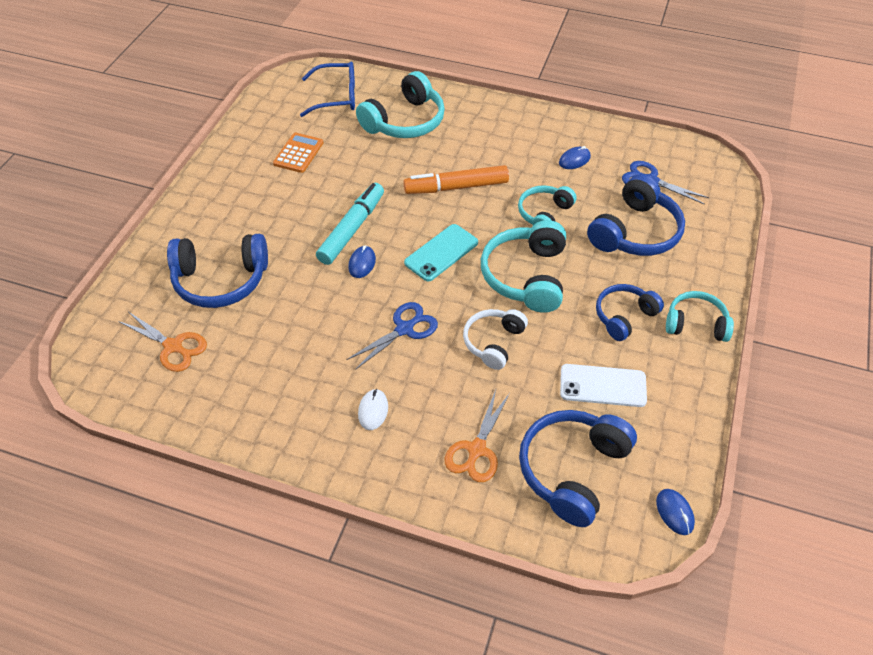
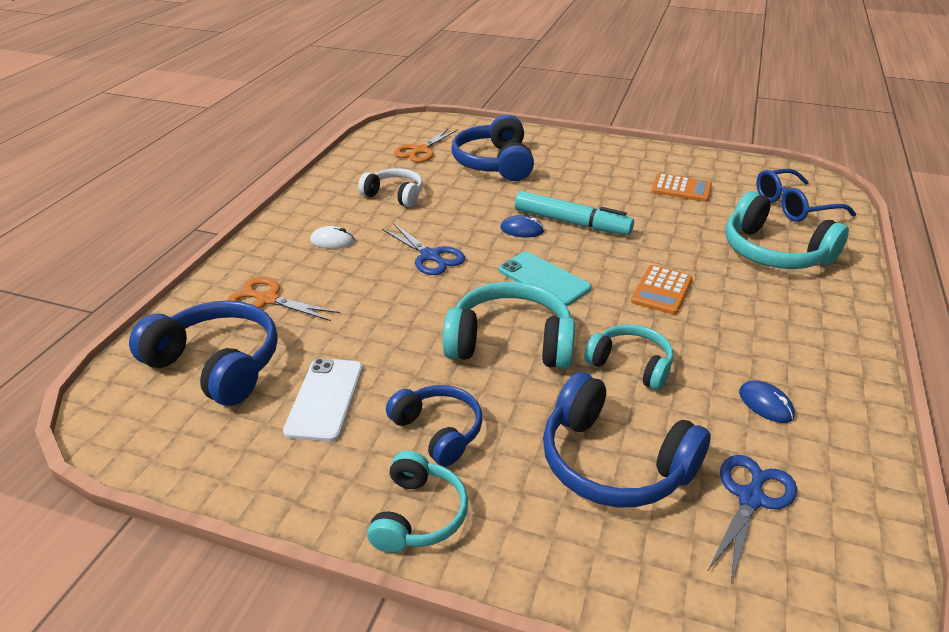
camera: 90 degrees right, 15 degrees down
blue glasses [300,62,355,117] -> blue glasses turned 75 degrees clockwise [756,169,856,222]
orange marker [403,165,509,194] -> orange calculator [631,265,693,315]
white headphones [463,309,528,370] -> white headphones moved to [358,168,423,207]
blue mouse [656,489,695,535] -> none

